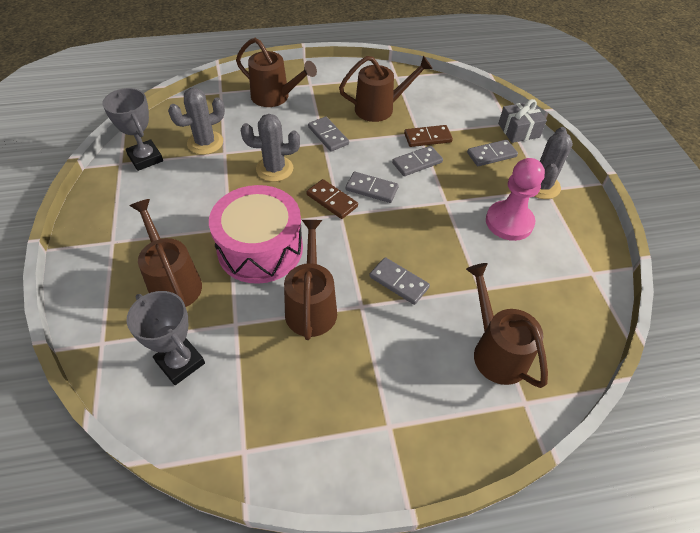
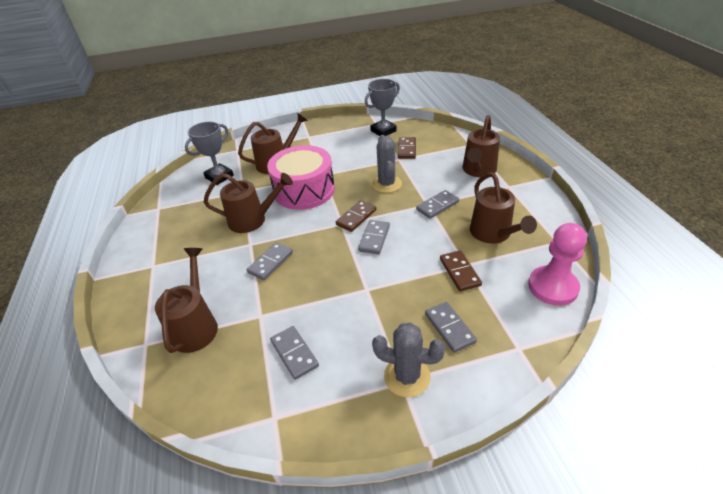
camera: 90 degrees right, 10 degrees down
grey cactus [168,88,225,155] -> brown domino [398,137,416,159]
grey domino [392,146,443,176] -> grey domino moved to [270,326,319,380]
brown watering can [466,263,548,388] -> brown watering can turned 60 degrees counterclockwise [155,248,218,353]
pink pawn [486,158,545,241] -> pink pawn moved to [528,223,587,306]
grey gift [498,99,547,143] -> none

